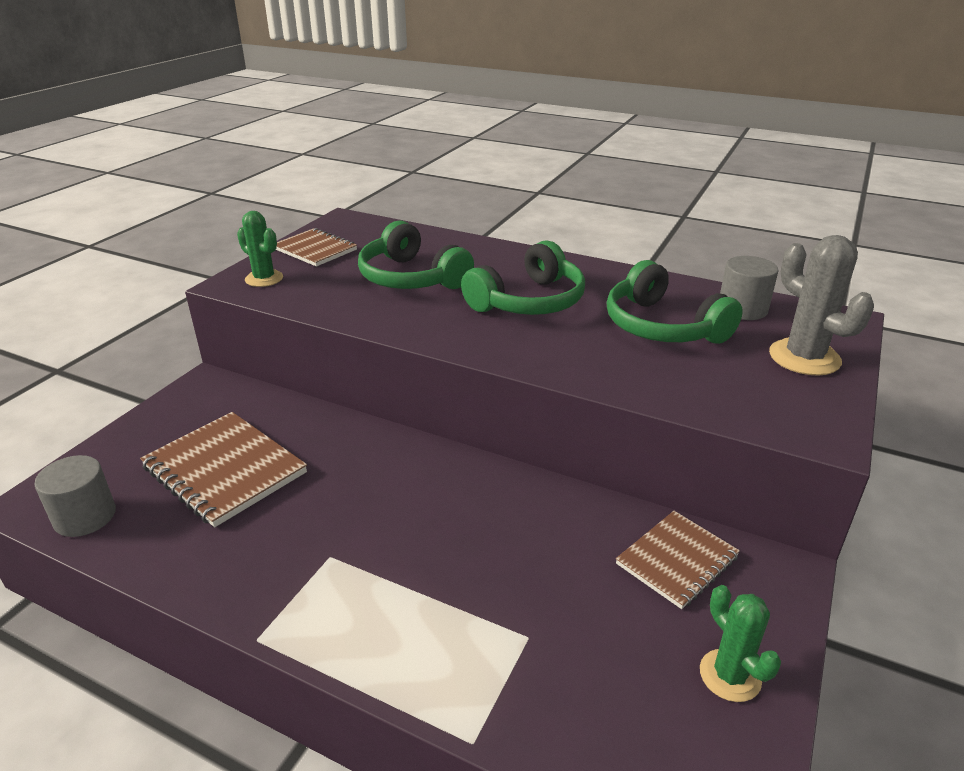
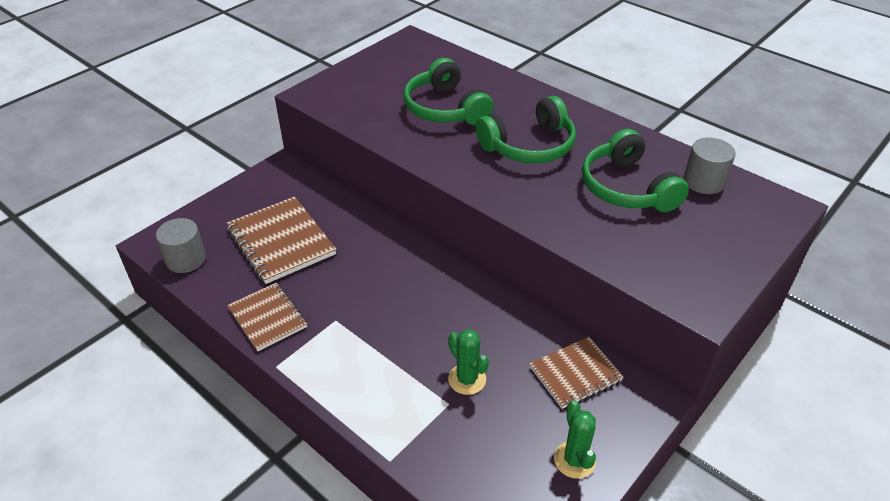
camera: 15 degrees right, 10 degrees up
green cactus [237,211,283,287] -> green cactus moved to [448,329,489,395]
brown notebook [276,228,357,267] -> brown notebook moved to [227,283,307,351]
grey cactus [769,235,874,376] -> none

